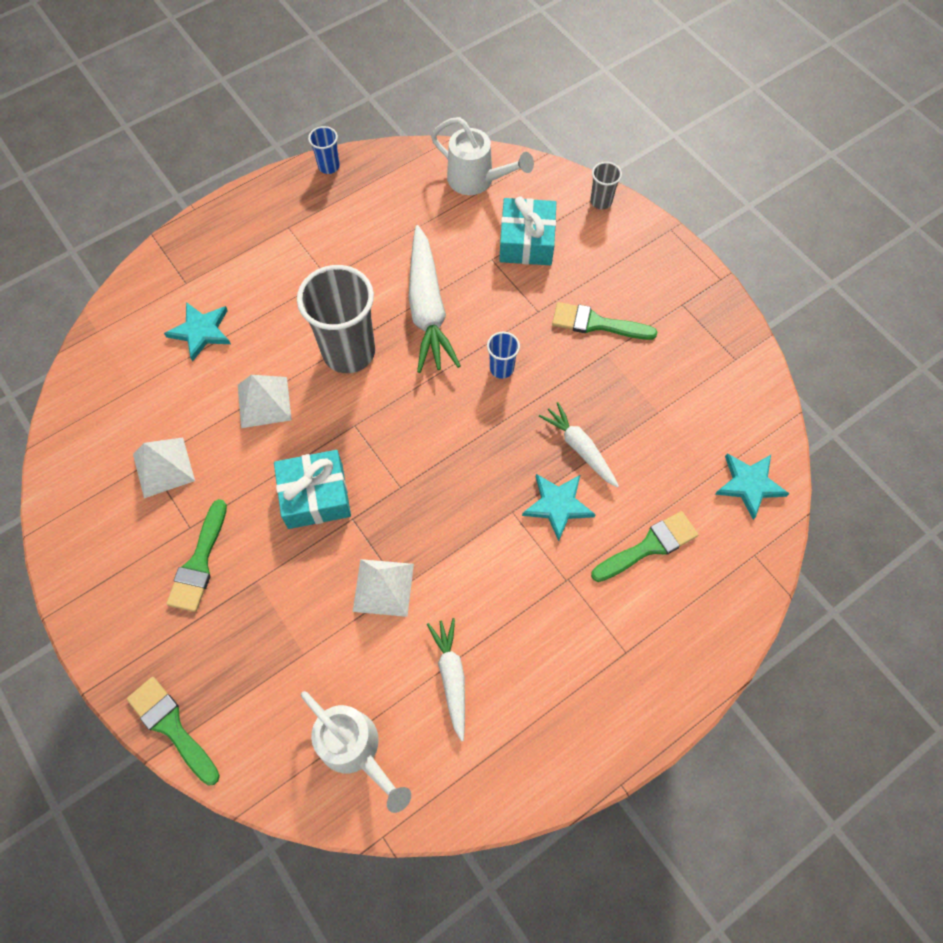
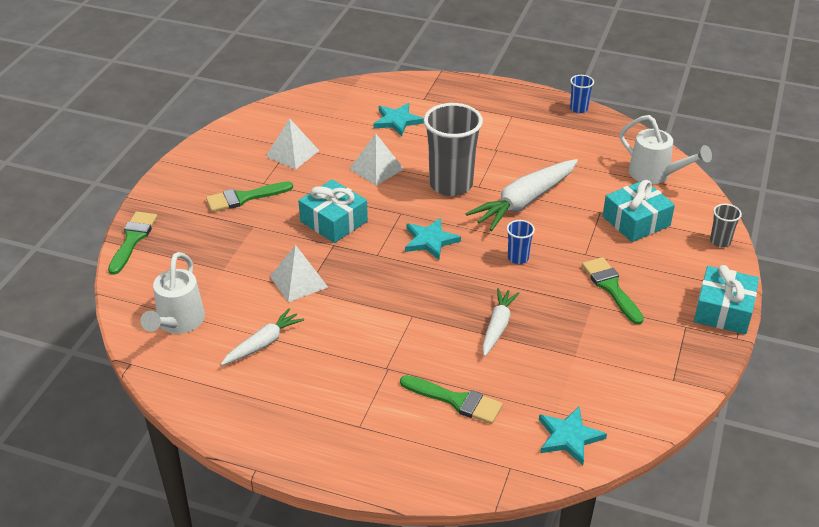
camera: 55 degrees right, 25 degrees down
white watering can [431,117,534,195] -> white watering can turned 45 degrees counterclockwise [620,115,712,184]
turquoise star [522,474,596,541] -> turquoise star moved to [405,218,461,260]
none -> turquoise gift [694,265,759,334]

